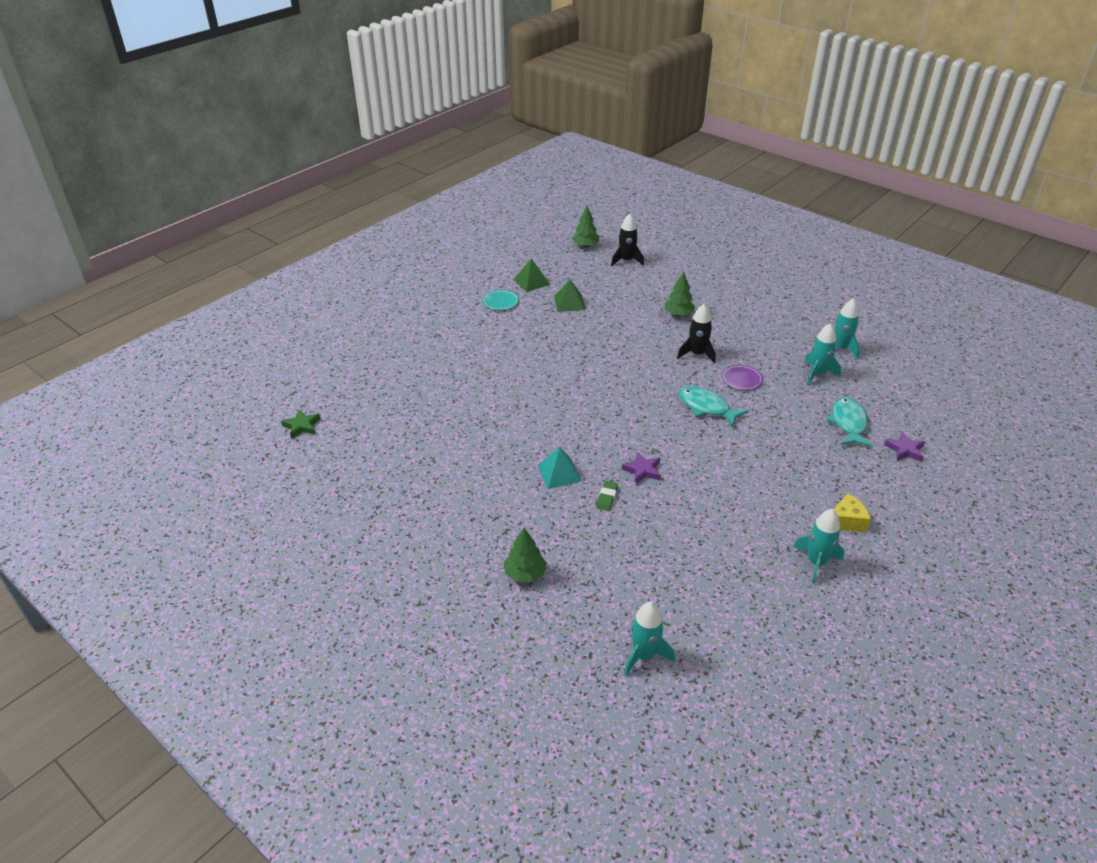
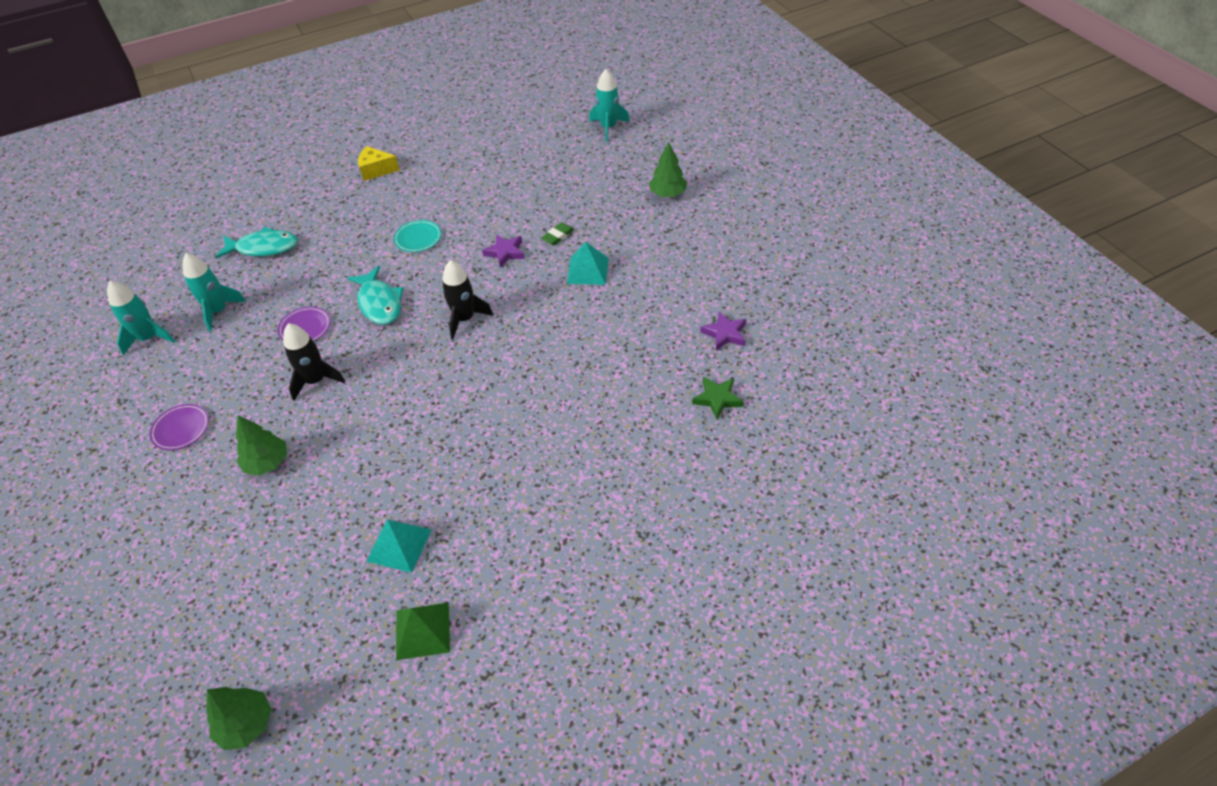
camera: 155 degrees left, 10 degrees up
green star [281,409,321,439] -> green star moved to [692,377,743,419]
turquoise plate [483,290,519,310] -> turquoise plate moved to [394,220,442,252]
green pyramid [554,279,586,312] -> turquoise pyramid [367,519,432,573]
black rocket [611,214,644,266] -> black rocket moved to [442,260,493,339]
turquoise rocket [793,509,844,584] -> none
turquoise fish [827,397,873,447] -> turquoise fish turned 120 degrees counterclockwise [215,227,298,259]
purple star [884,432,925,462] -> purple star moved to [700,311,746,351]
none -> purple plate [150,404,209,450]

